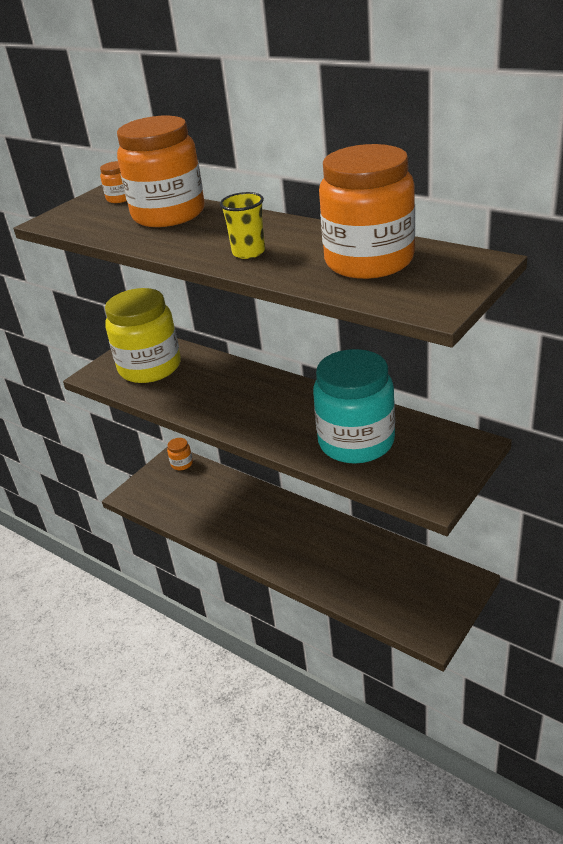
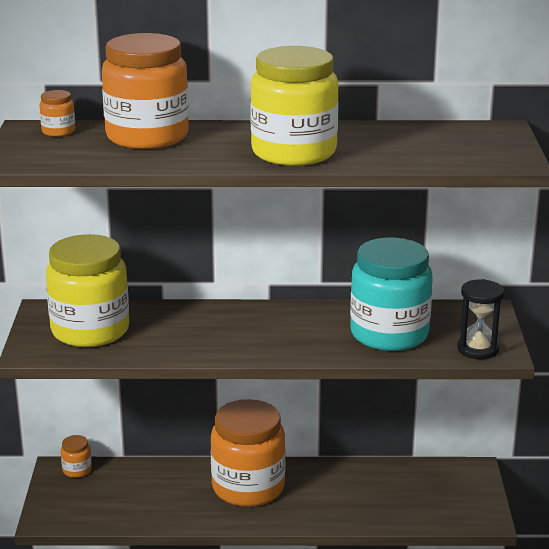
camera: 40 degrees left, 10 degrees down
yellow cup [220,192,265,259] -> yellow jar [250,46,339,166]
orange jar [319,144,415,279] -> orange jar moved to [211,399,286,507]
none -> black hourglass [457,279,504,359]

